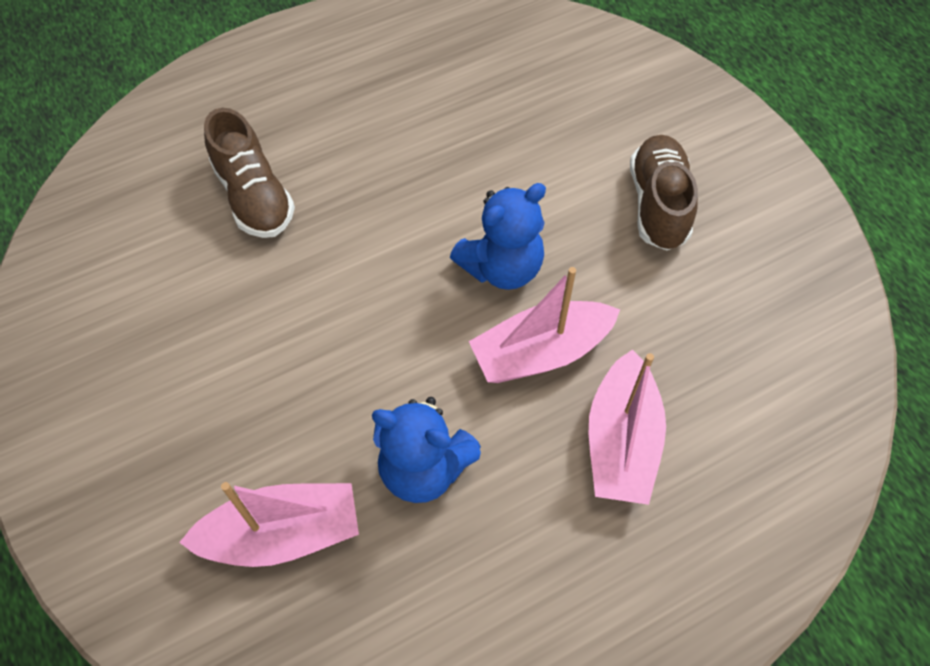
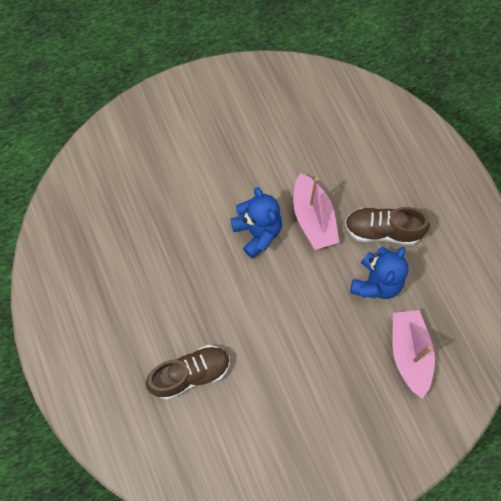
camera: 85 degrees left, 10 degrees up
pink boat [589,349,666,505] -> none
brown shoe [630,135,698,251] -> brown shoe moved to [345,207,430,245]

